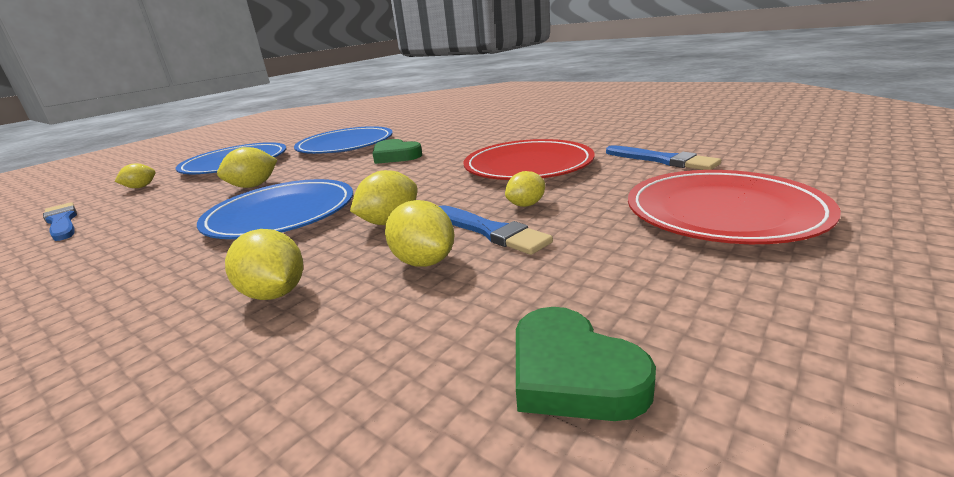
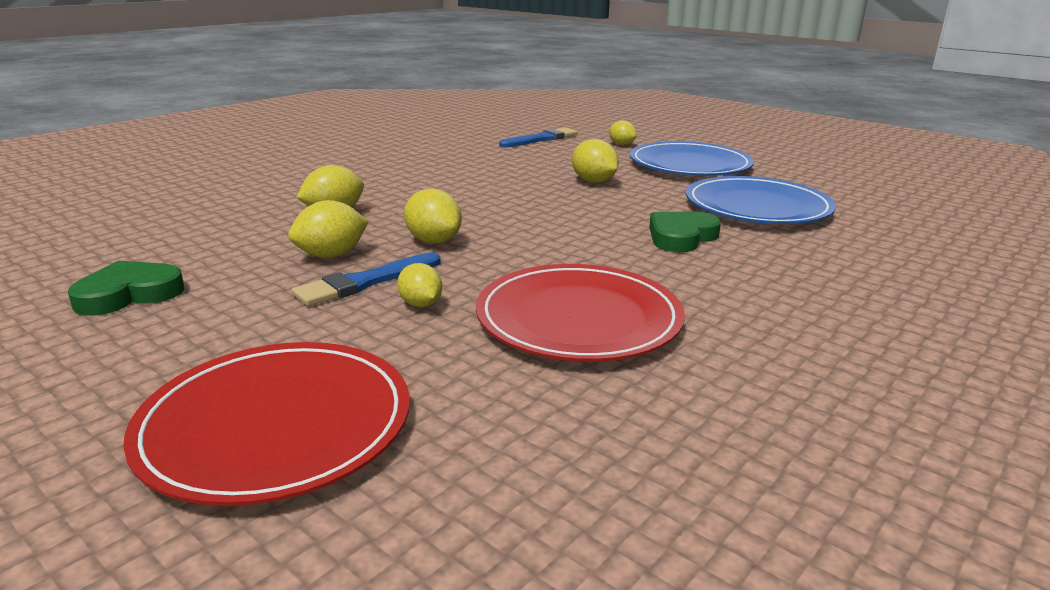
camera: 90 degrees right, 0 degrees up
blue plate [197,179,353,239] -> none
blue brush [606,145,721,170] -> none

